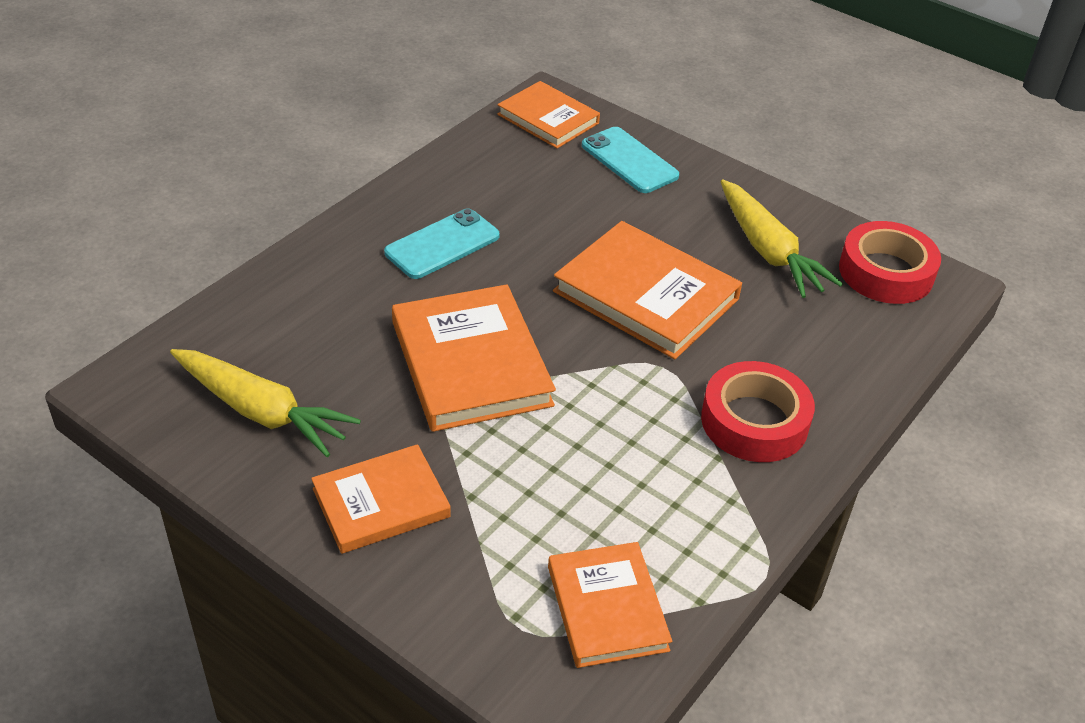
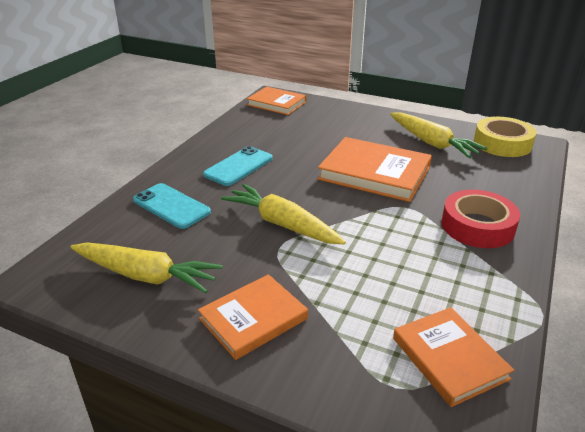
camera: 10 degrees left, 10 degrees down
orange book [392,284,556,432] -> yellow carrot [221,184,346,244]
turquoise phone [582,127,679,193] -> turquoise phone moved to [133,183,211,229]
red tape [839,221,941,304] -> yellow tape [474,117,537,157]

